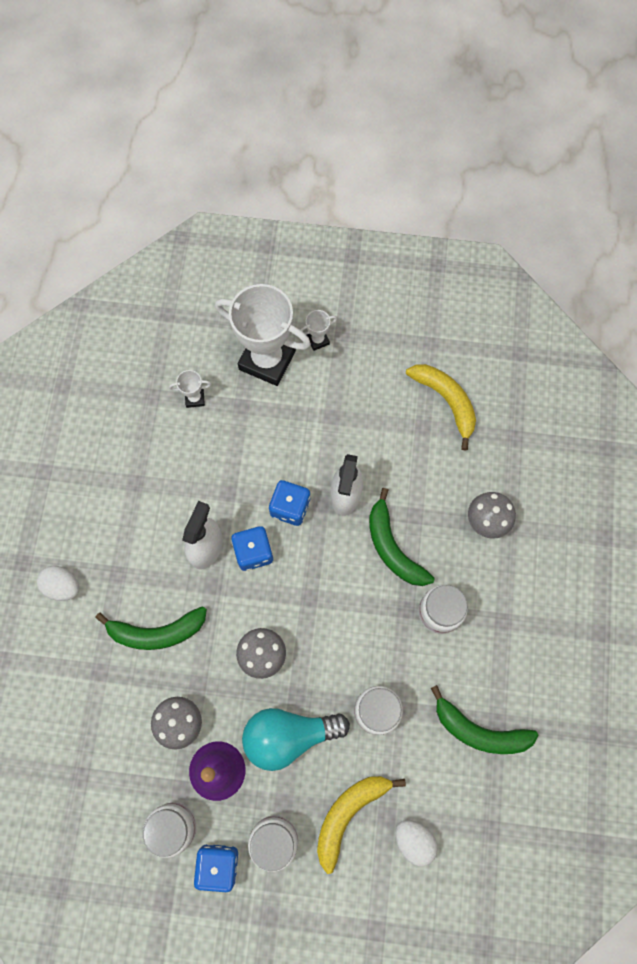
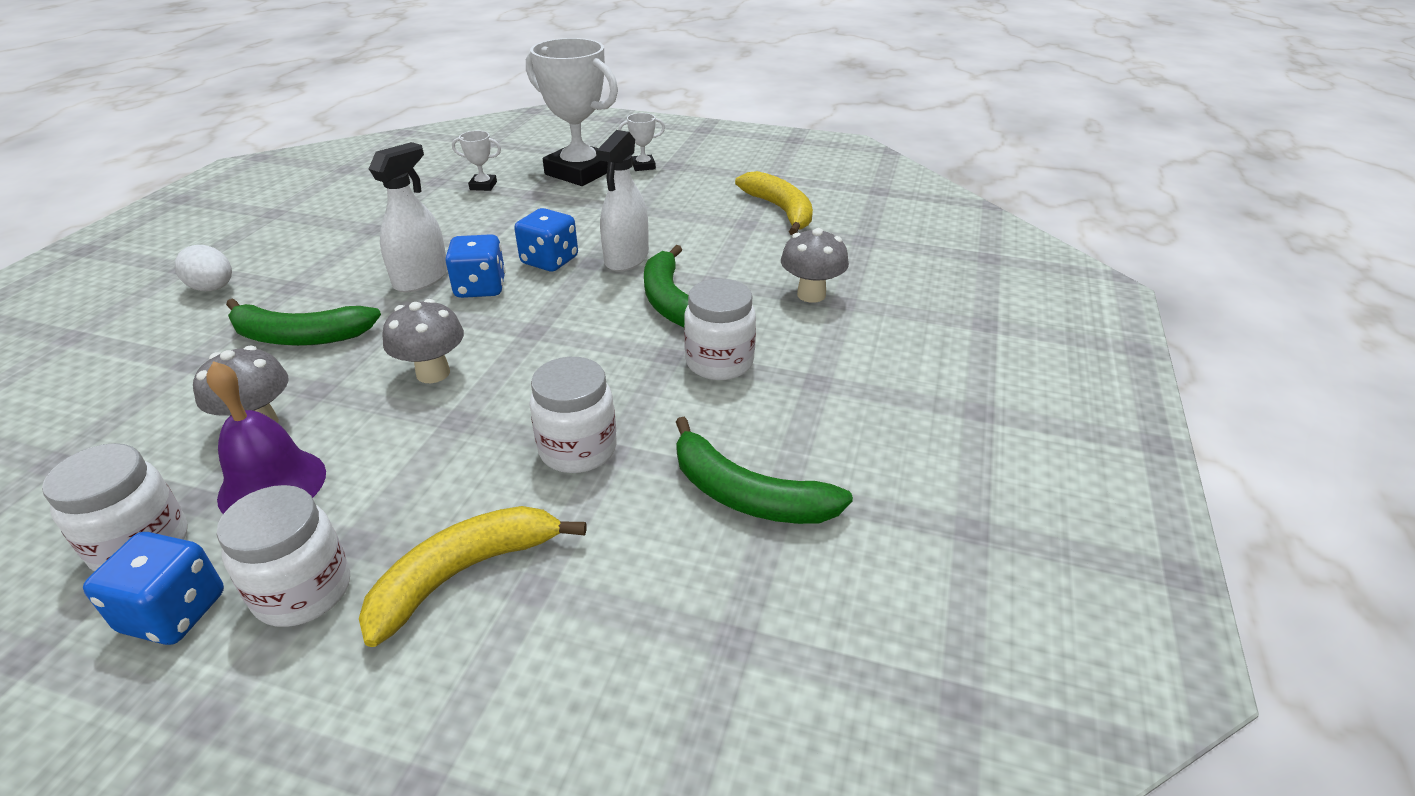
camera: 10 degrees right, 35 degrees down
turquoise light bulb [242,708,350,771] -> none
white egg [395,820,437,866] -> none

